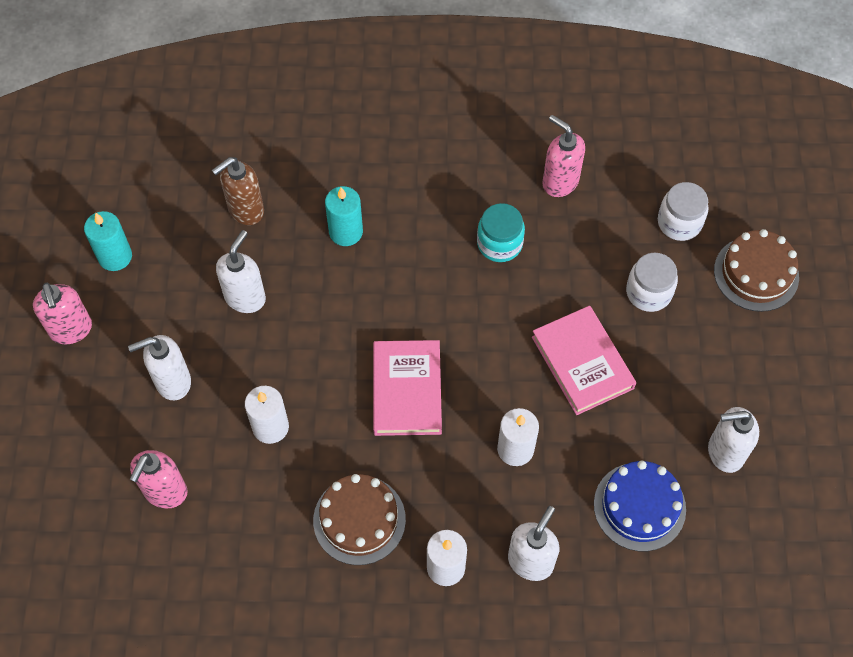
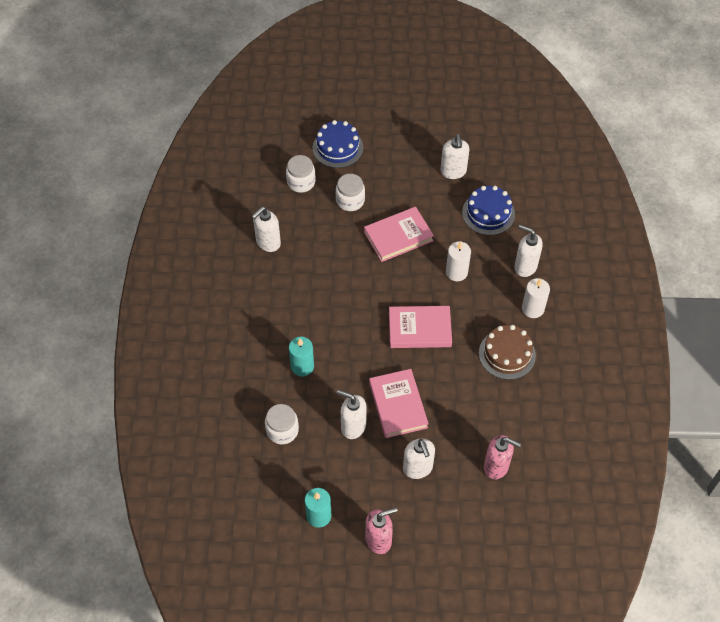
camera: 90 degrees left, 5 degrees down
brown soap dispenser [212,157,264,225] -> white jar [265,404,299,444]
white candle [245,386,289,444] -> none
turquoise jar [477,203,525,262] -> none
pink soap dispenser [543,115,585,197] -> white soap dispenser [252,206,281,252]
brown cake [714,229,799,312] -> blue cake [313,120,363,168]
none -> pink book [369,369,429,438]

